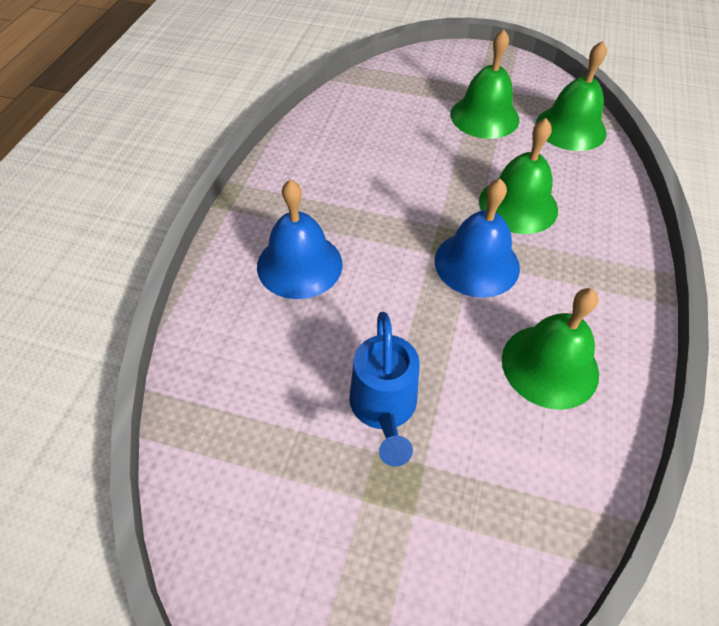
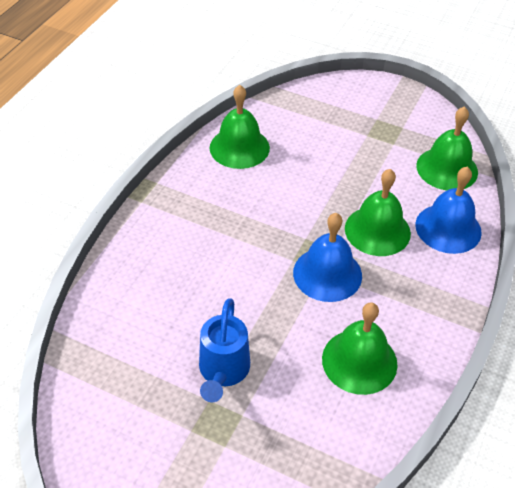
camera: 10 degrees right, 5 degrees down
blue bell [257,179,343,299] -> blue bell moved to [415,167,482,254]
green bell [451,29,519,139] -> green bell moved to [210,85,270,169]

